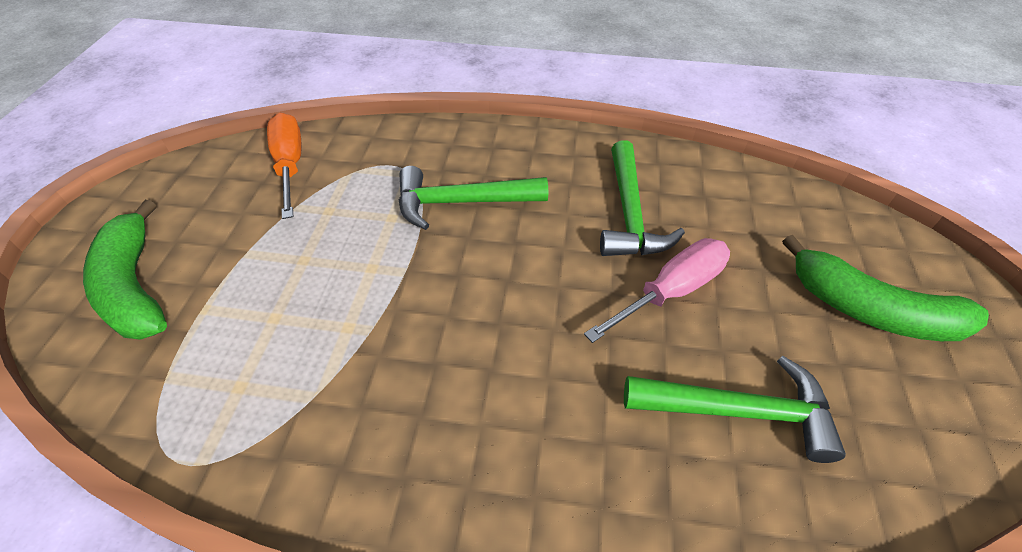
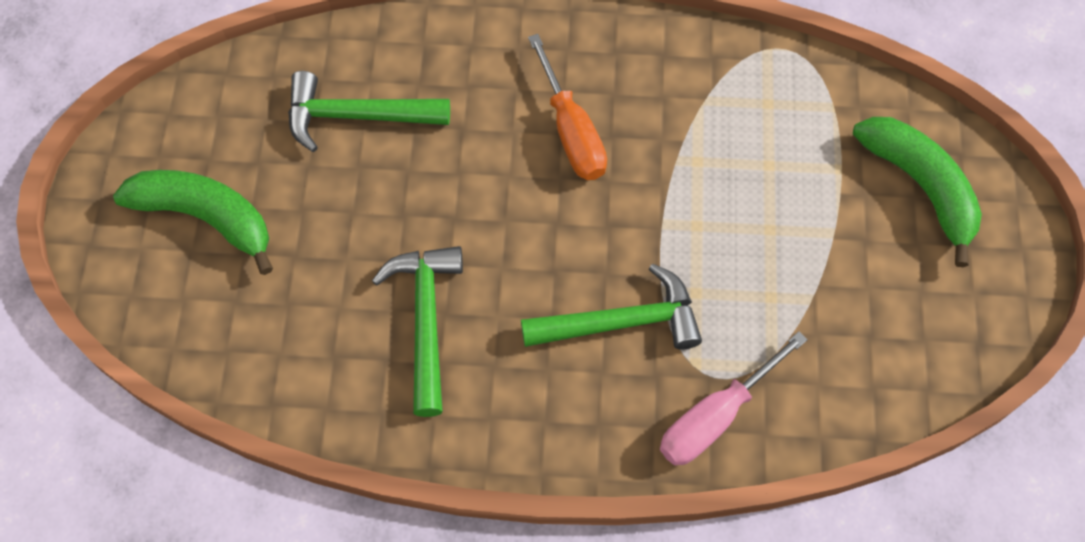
camera: 175 degrees right, 15 degrees up
orange screwdriver [267,113,301,219] -> orange screwdriver moved to [528,34,607,180]
pink screwdriver [584,238,730,343] -> pink screwdriver moved to [660,331,808,466]

